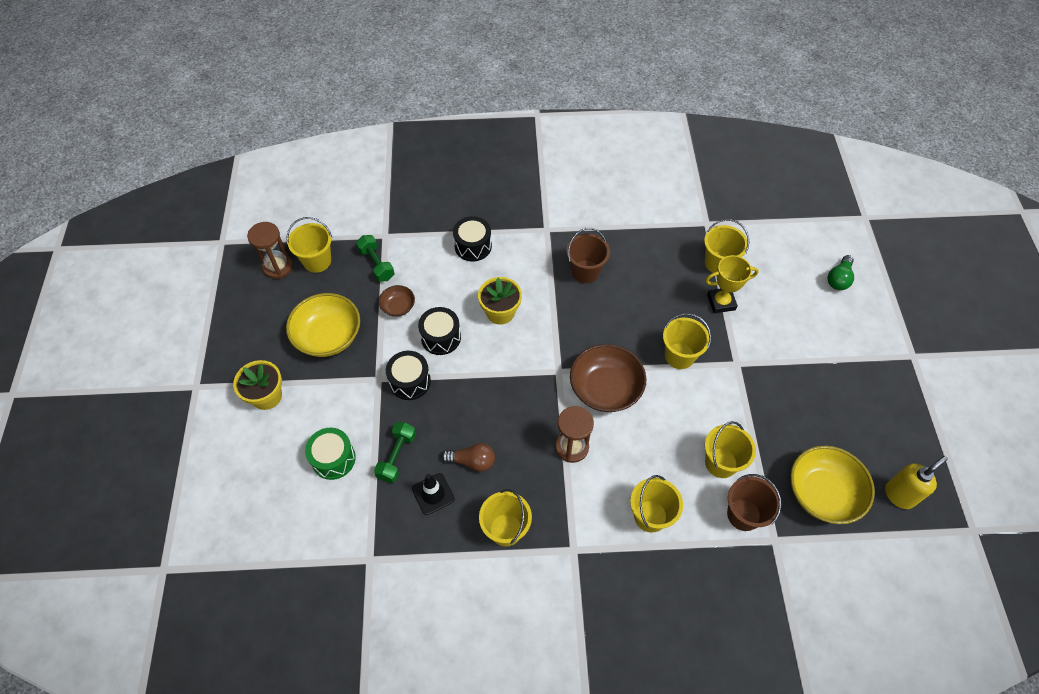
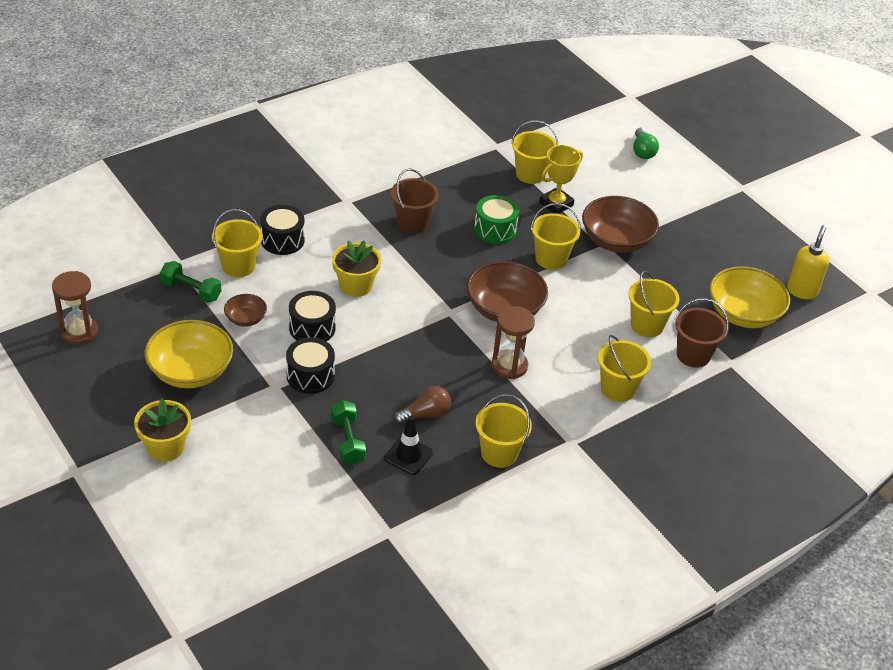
camera: 35 degrees left, 15 degrees down
yellow bucket [286,217,332,273] -> yellow bucket moved to [212,209,263,277]
green drum [305,428,356,480] -> green drum moved to [474,195,519,244]
none -> brown bowl [582,196,659,253]

